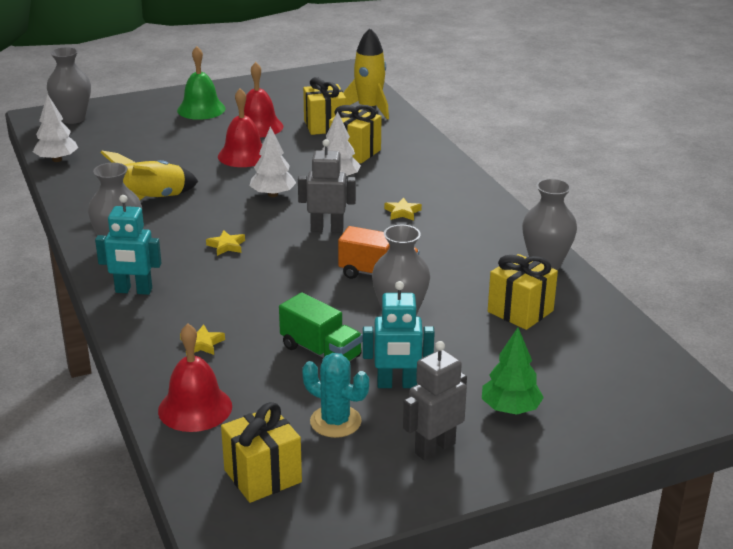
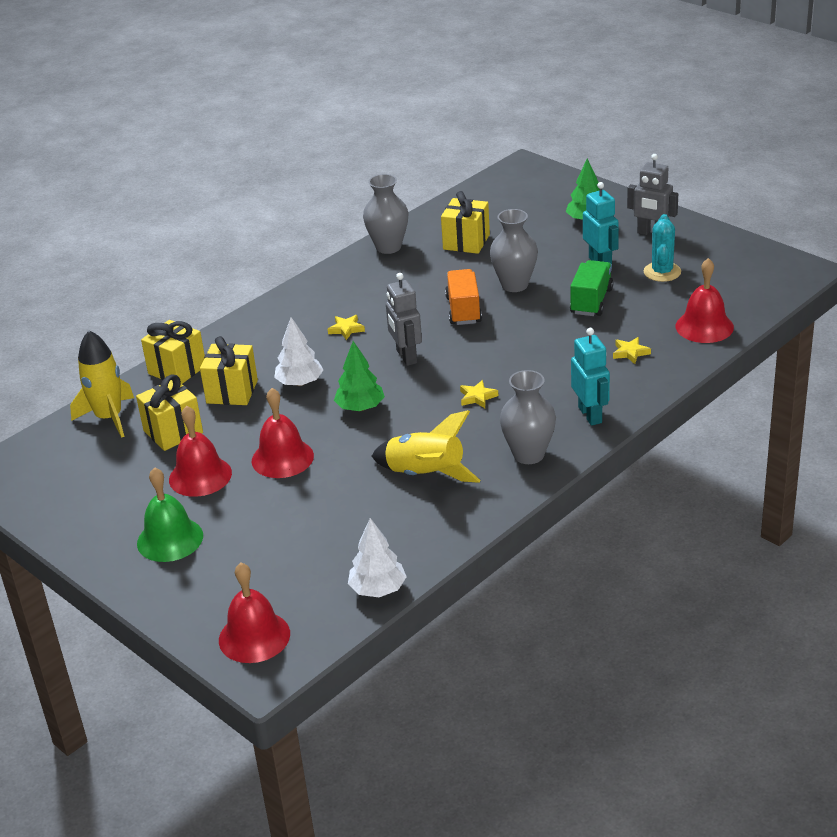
camera: 110 degrees left, 5 degrees up
grey vase [47,47,91,124] -> red bell [219,563,290,663]
yellow gift [221,402,302,503] -> yellow gift moved to [141,320,205,384]
white tree [250,126,296,197] -> green tree [334,341,385,411]

